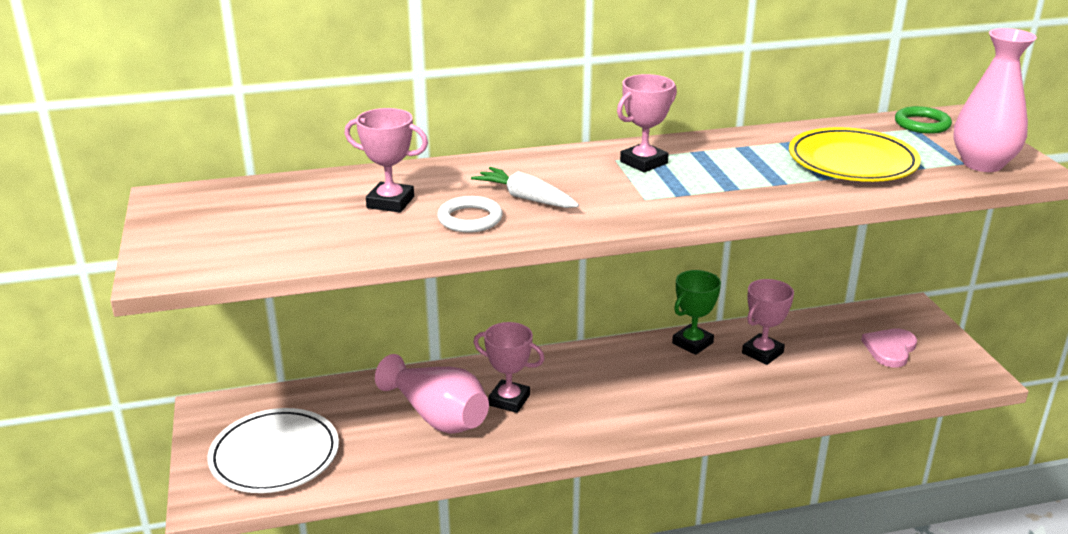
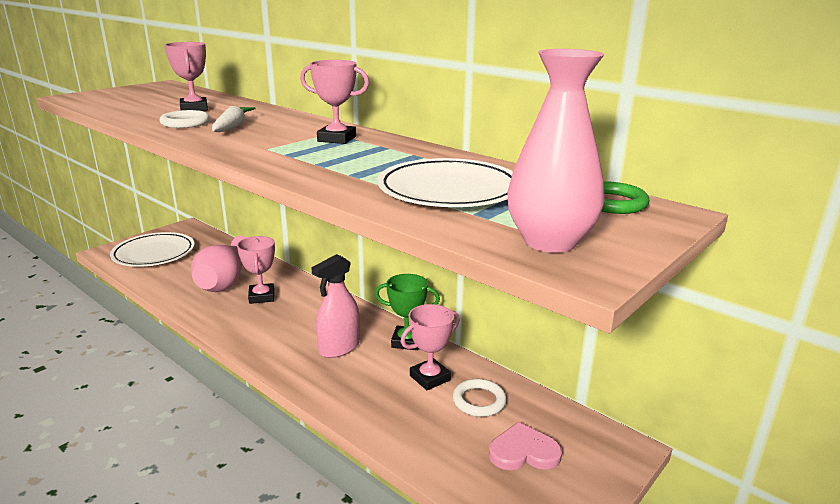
camera: 55 degrees right, 5 degrees down
pink trophy [742,279,794,365] -> pink trophy turned 45 degrees counterclockwise [401,304,460,390]
yellow plate [789,127,921,182] -> white plate [378,158,513,207]
none -> pink spray bottle [311,254,360,358]
none -> white ring [453,379,507,417]

